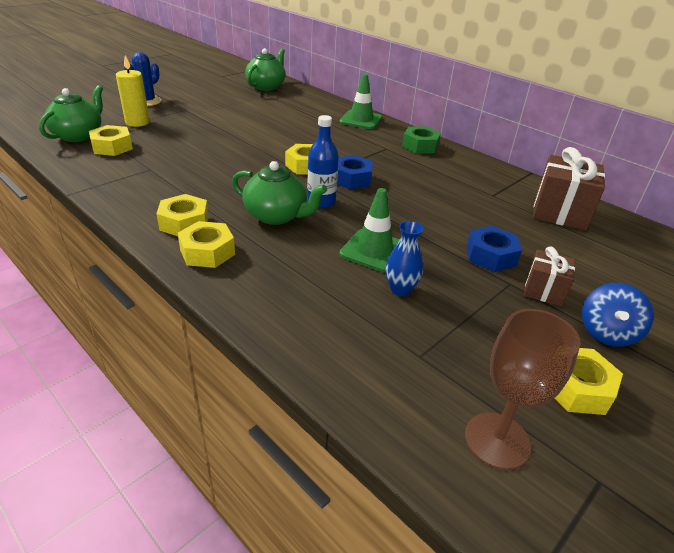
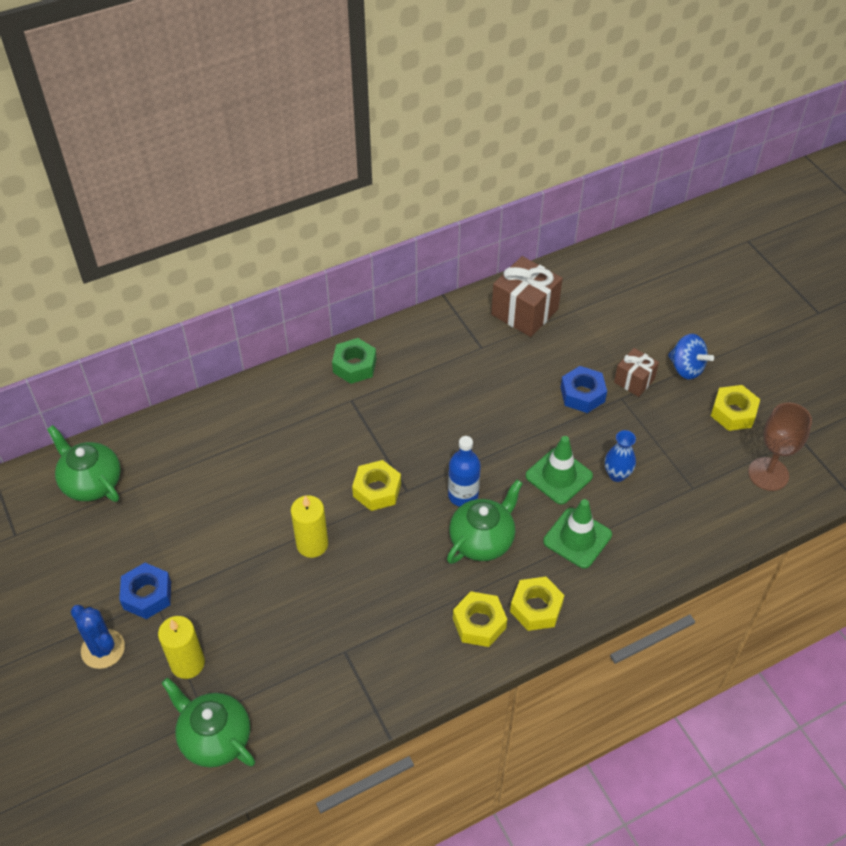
camera: 70 degrees left, 15 degrees up
yellow nut [89,125,133,156] -> none
blue nut [337,155,373,189] -> blue nut moved to [119,563,171,619]
green traffic cone [340,74,382,129] -> green traffic cone moved to [543,499,612,569]
none -> yellow candle [291,495,328,558]

